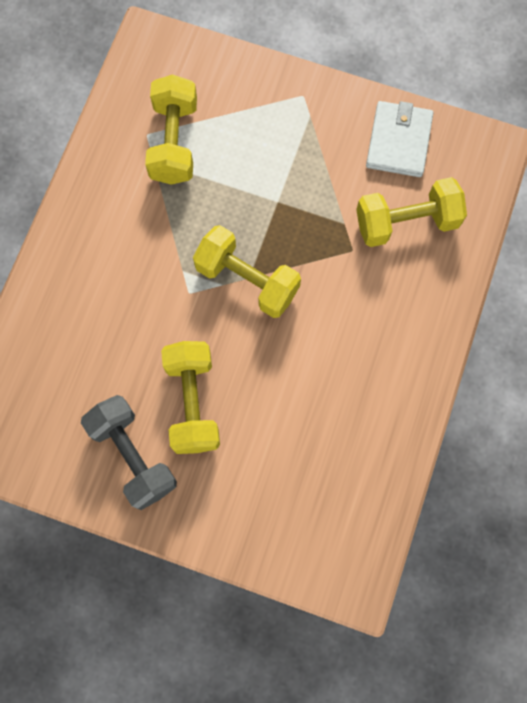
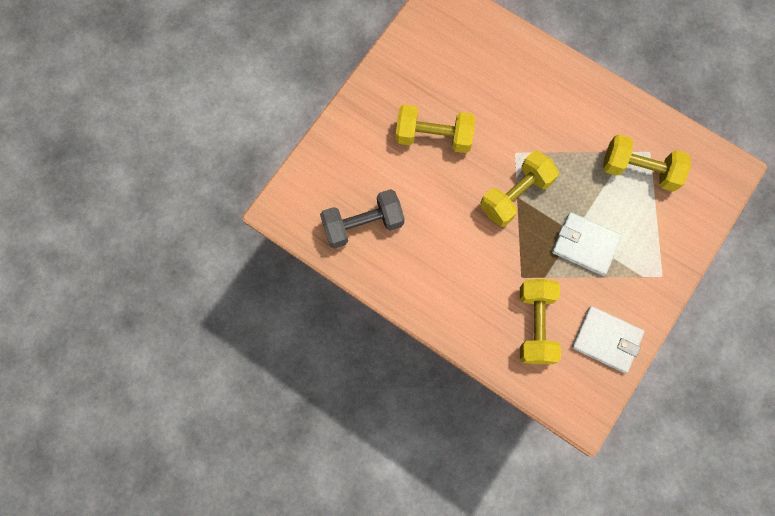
camera: 105 degrees right, 0 degrees up
grey dumbbell [81,395,177,510] -> grey dumbbell moved to [320,189,404,249]
none -> white wallet [552,212,622,276]

